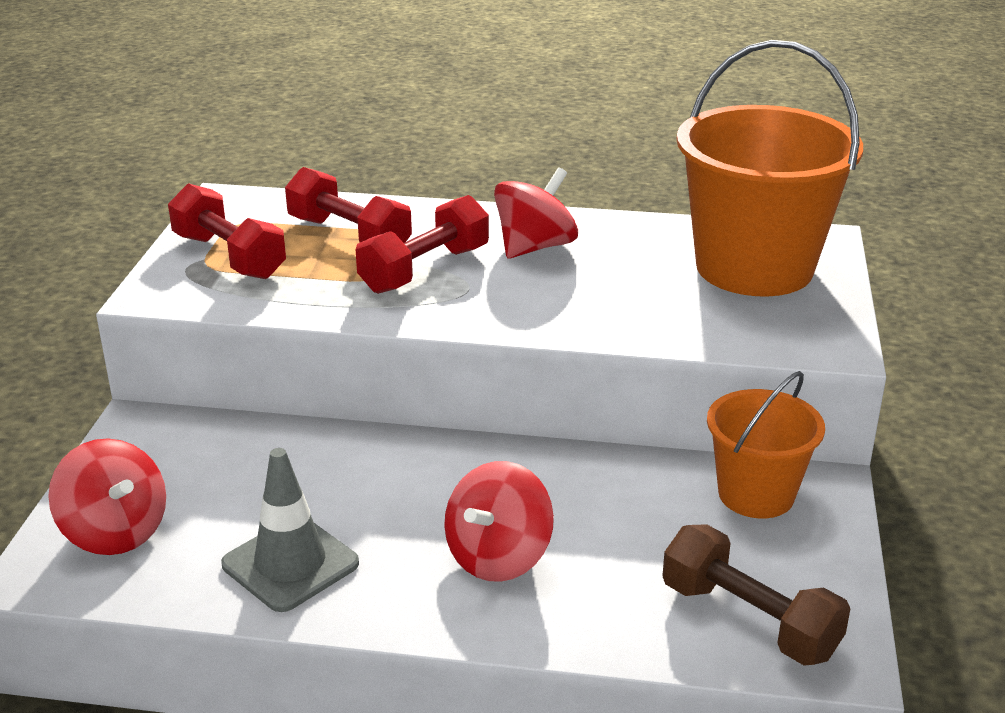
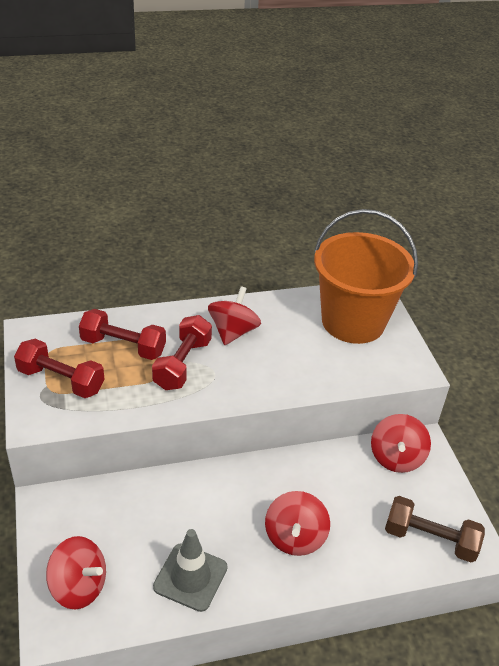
camera: 25 degrees left, 10 degrees up
orange bucket [707,371,825,518] -> red spinning top [371,414,431,473]

